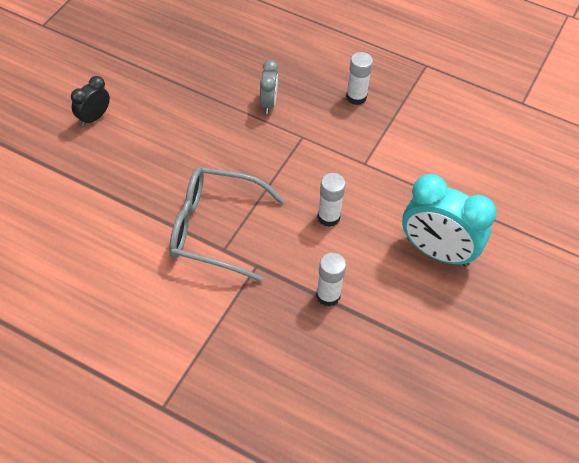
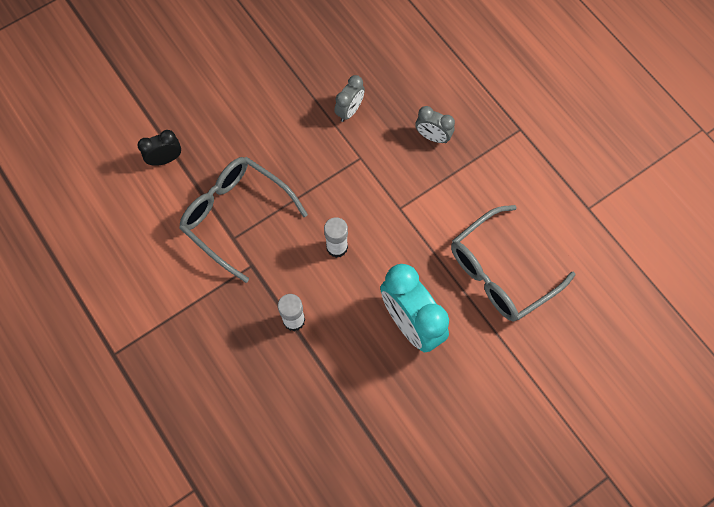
camera: 30 degrees right, 15 degrees up
black clock [71,76,110,126] -> black clock moved to [138,130,181,166]
white glue stick [346,52,373,105] -> grey clock [416,106,455,143]
none -> grey glasses [451,205,576,322]

